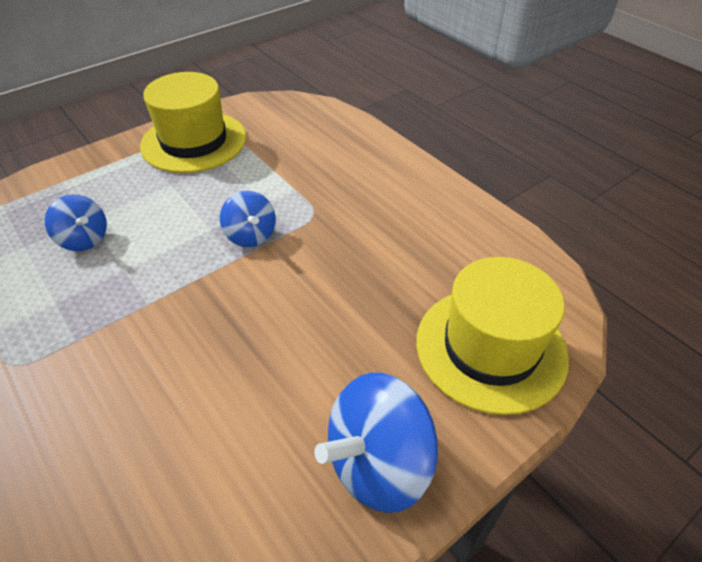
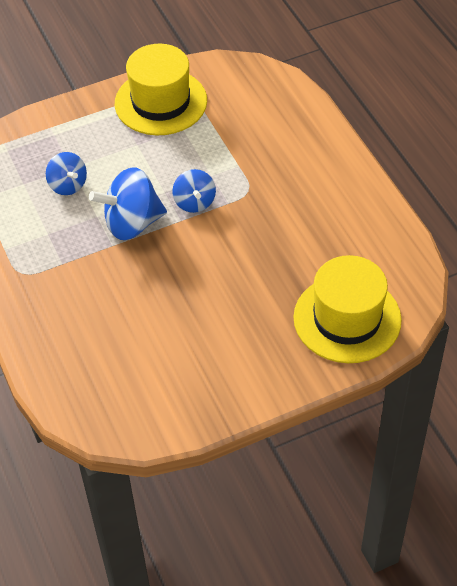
camera: 15 degrees right, 5 degrees up
blue spinning top [314,373,438,513] -> blue spinning top moved to [89,167,167,240]

